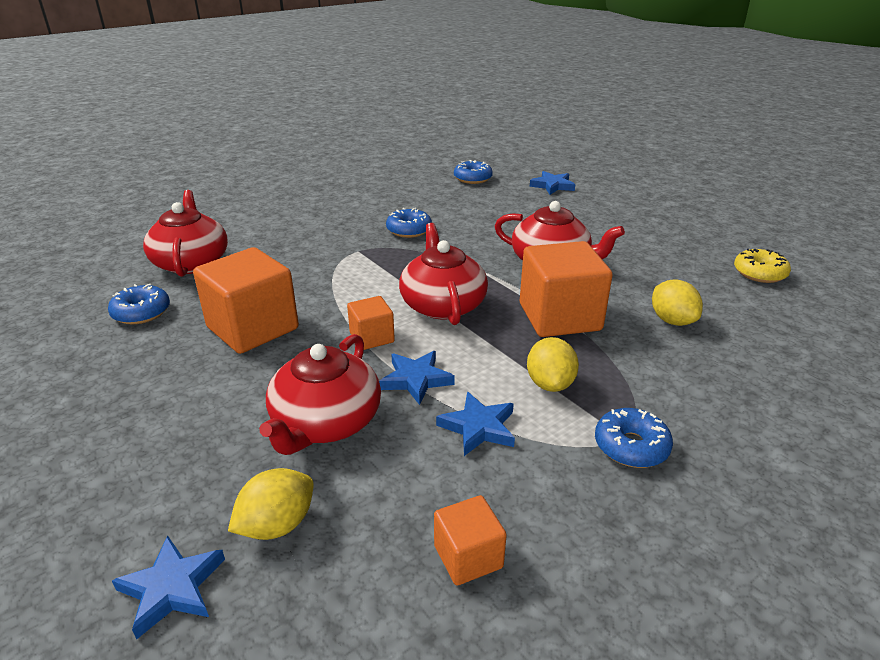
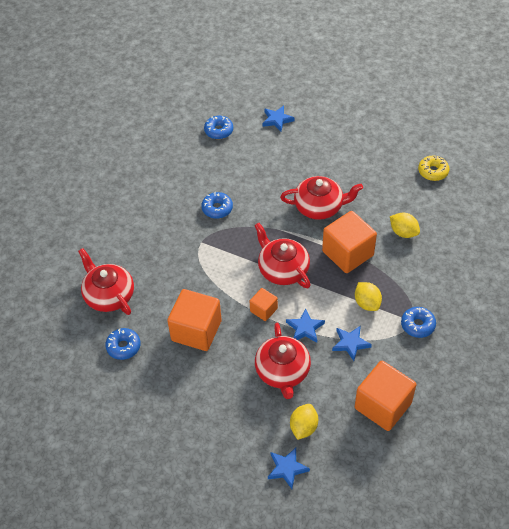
camera: 25 degrees left, 20 degrees up
orange cube [434,495,507,586] -> orange cube [355,361,416,431], size x1.94

